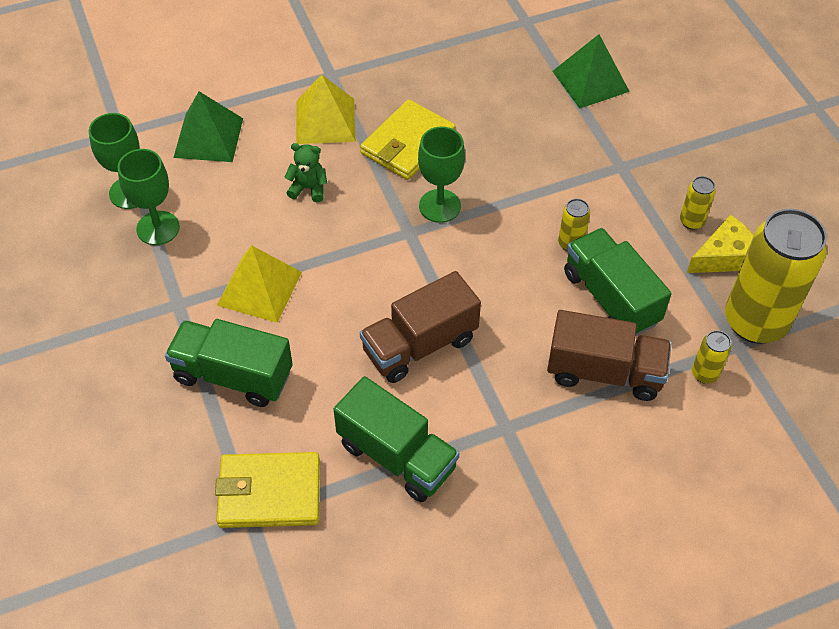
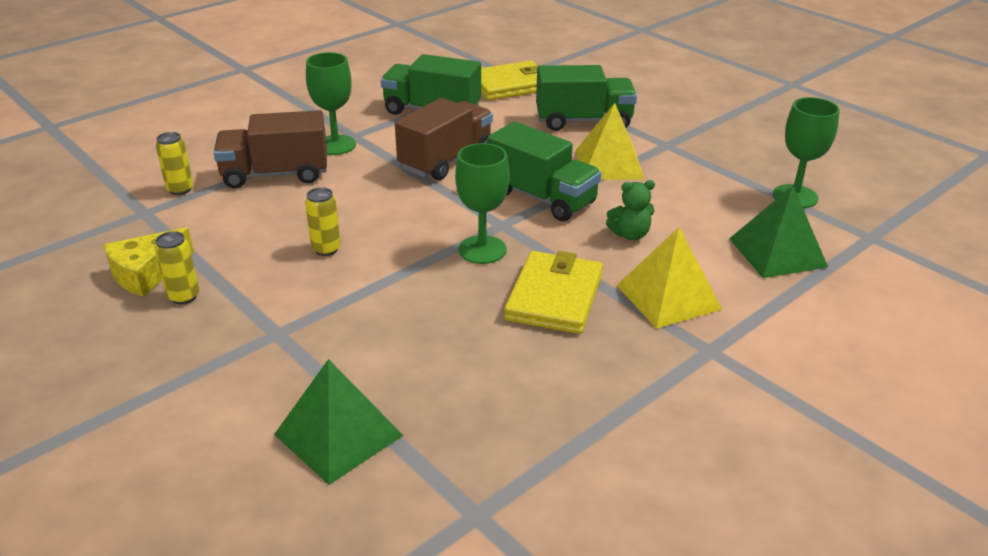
camera: 160 degrees right, 20 degrees down
green goblet [117,149,180,245] -> green goblet moved to [306,52,356,155]
green truck [564,228,672,336] -> green truck moved to [487,122,601,221]
yellow can [725,209,827,344] -> none

